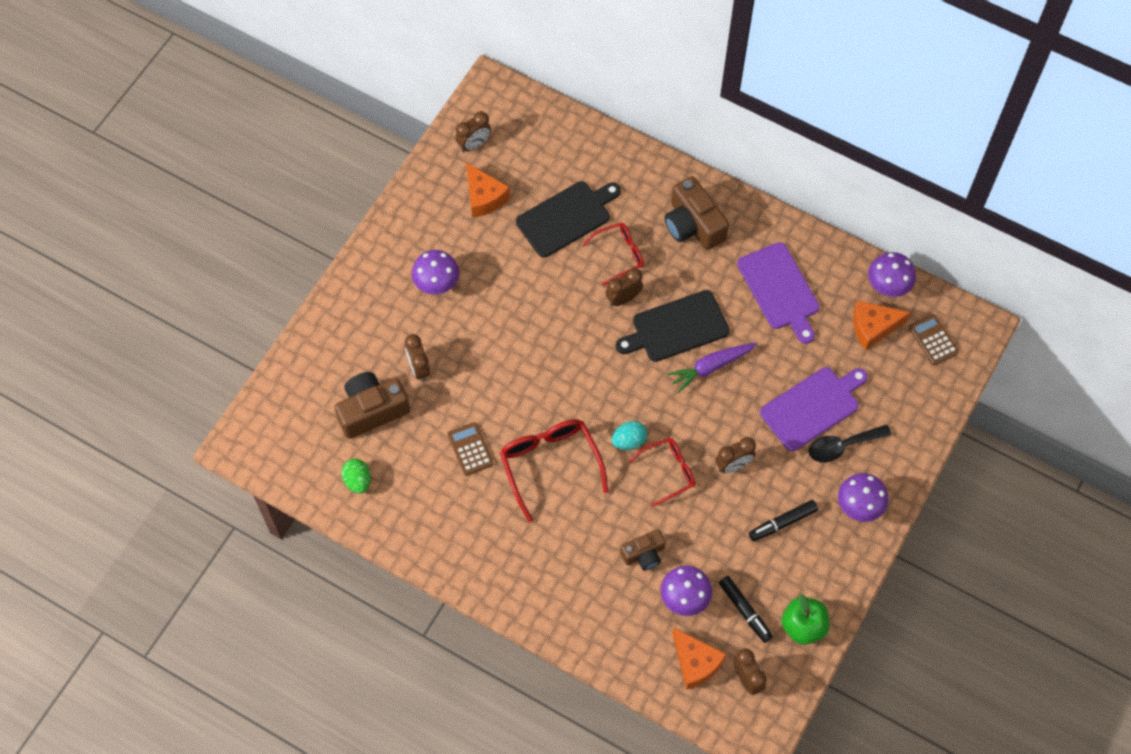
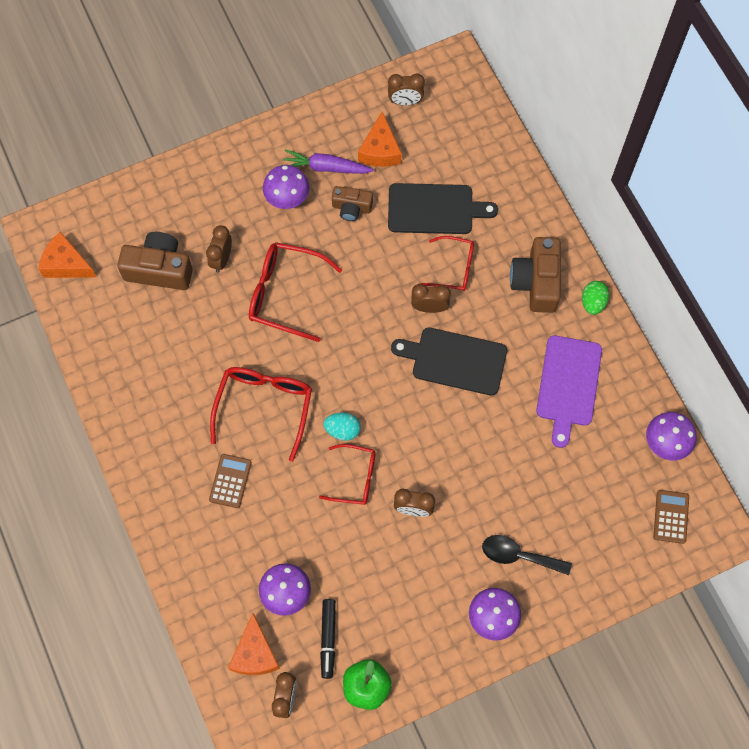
camera: 35 degrees right, 5 degrees up
green egg [341,459,371,494] -> green egg moved to [582,281,609,315]
brown calculator [448,422,493,476] -> brown calculator moved to [209,454,252,508]
brown camera [620,529,666,571] -> brown camera moved to [332,186,373,221]
purple carrot [667,343,757,393] -> purple carrot moved to [283,149,374,174]
black marker [749,500,818,542] -> none
purple cutting board [760,367,868,451] -> none
orange cheese [853,301,911,350] -> orange cheese moved to [38,232,96,278]
none -> red glasses [249,242,342,342]

